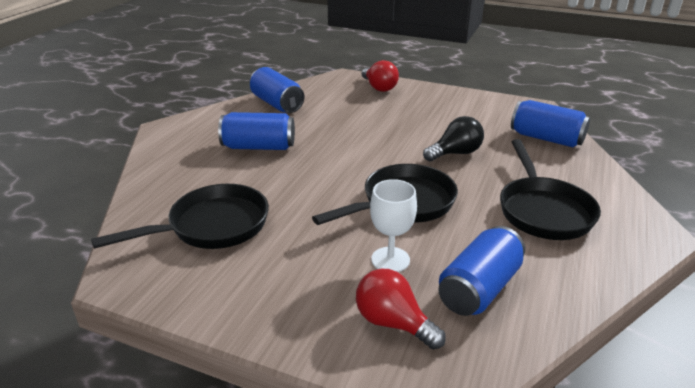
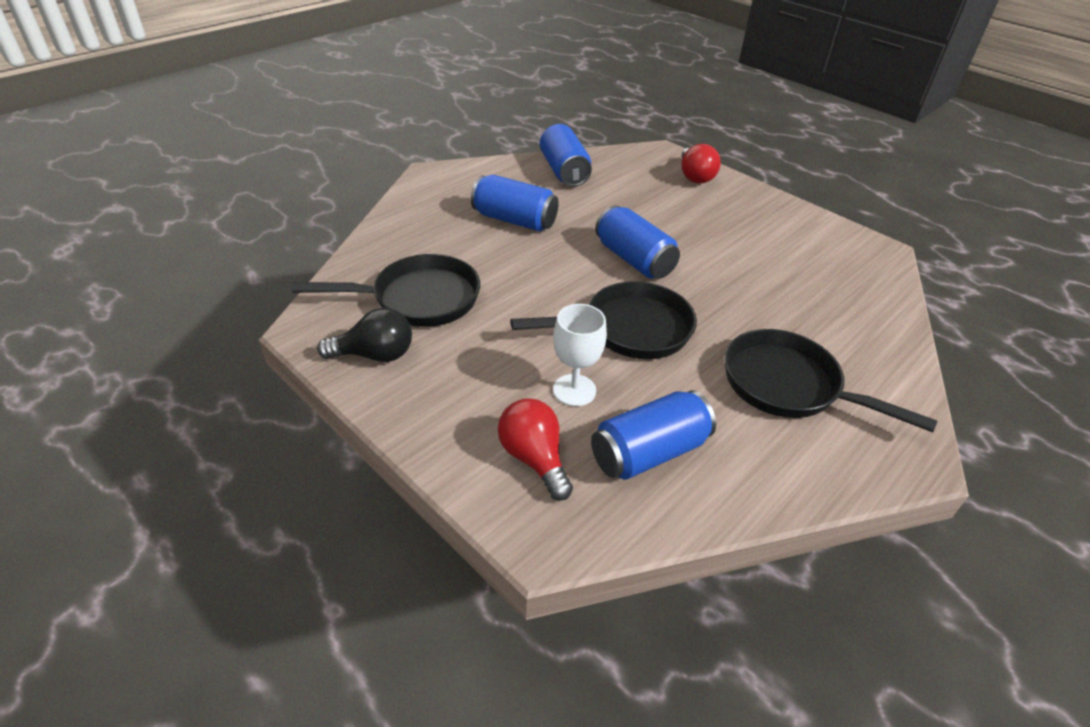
camera: 20 degrees right, 10 degrees up
black light bulb [423,116,484,161] -> black light bulb moved to [317,308,412,362]
black pan [500,139,601,240] -> black pan turned 105 degrees clockwise [725,329,937,432]
blue can [511,100,590,147] -> blue can moved to [595,205,680,279]

